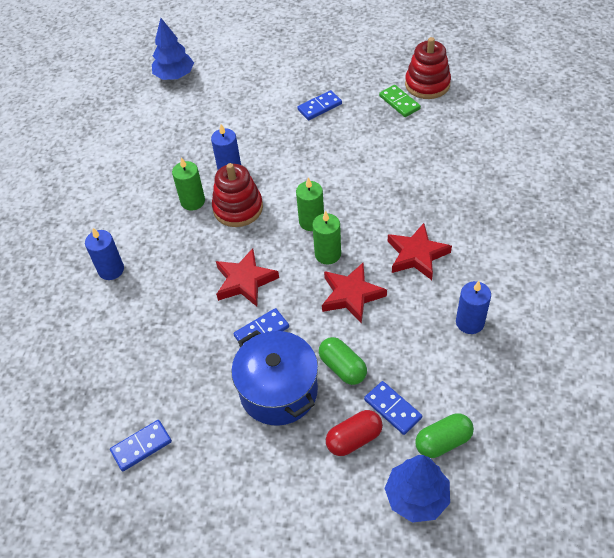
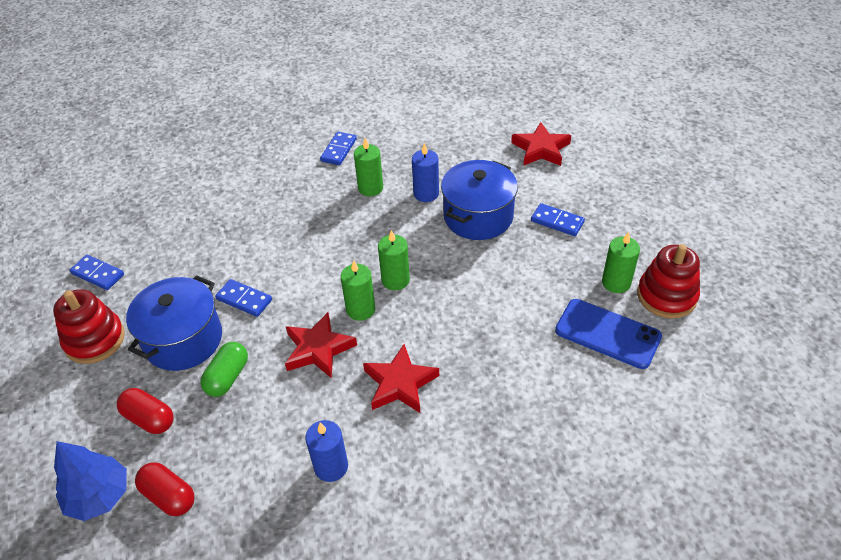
camera: 60 degrees right, 5 degrees down
blue candle [85,228,124,280] -> none
blue tree [152,18,194,80] -> none
red stacking toy [212,163,263,227] -> red stacking toy moved to [53,289,125,364]
red star [216,248,279,307] -> red star moved to [511,122,571,166]
blue domino [364,381,422,435] -> blue domino moved to [320,132,357,165]
green domino [379,85,421,117] -> green candle [602,232,640,293]
green capsule [415,413,474,458] -> red capsule [135,462,195,516]
none -> blue pot [441,160,518,240]
none -> blue phone [555,299,662,369]

